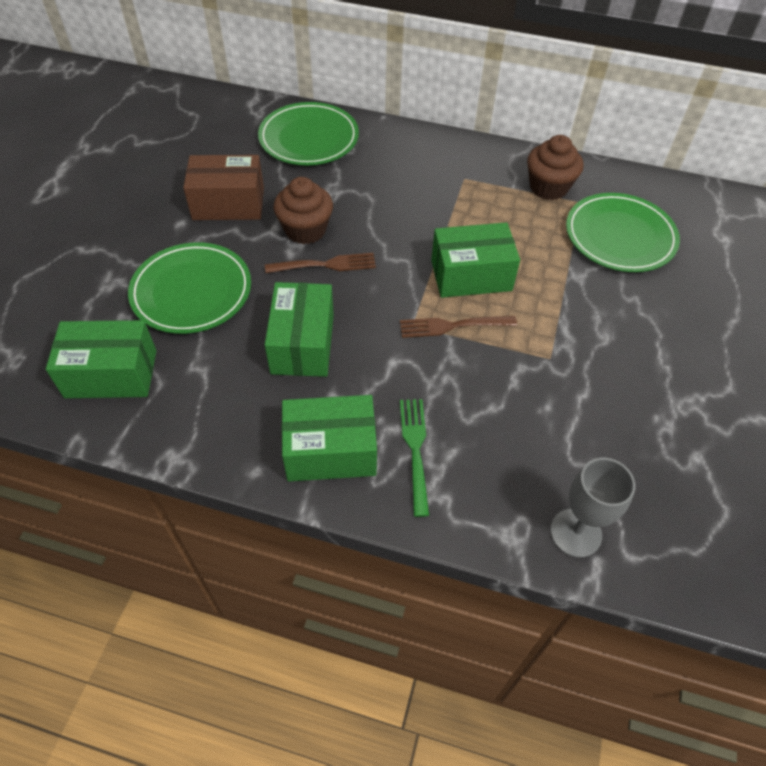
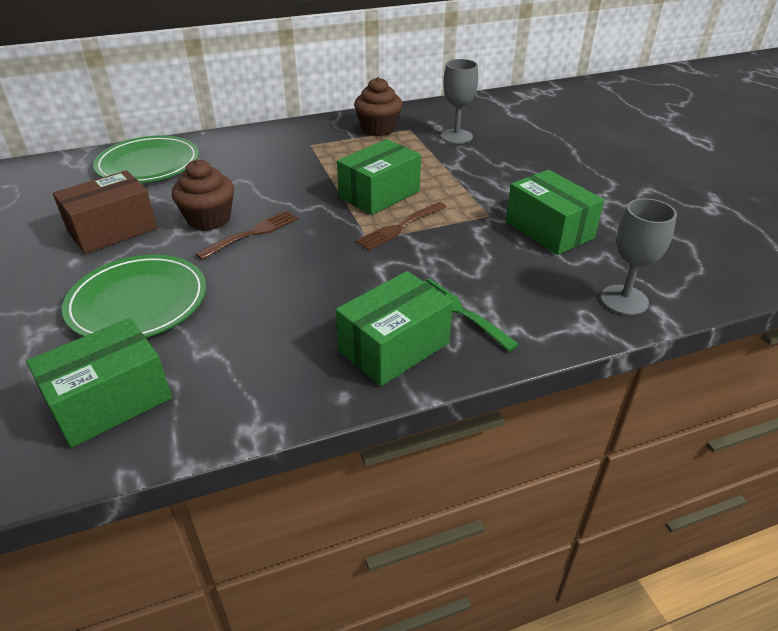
camera: 35 degrees left, 15 degrees down
green box [265,282,334,377] -> green box moved to [506,170,604,255]
green plate [566,193,680,272] -> grey goblet [441,59,478,144]

